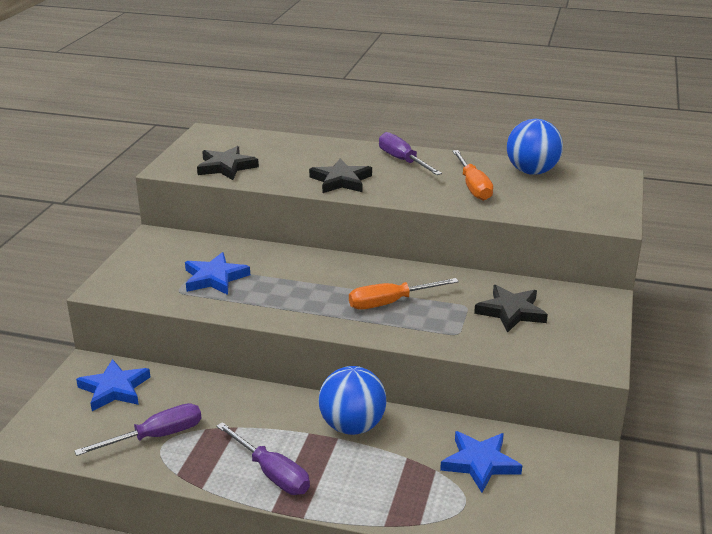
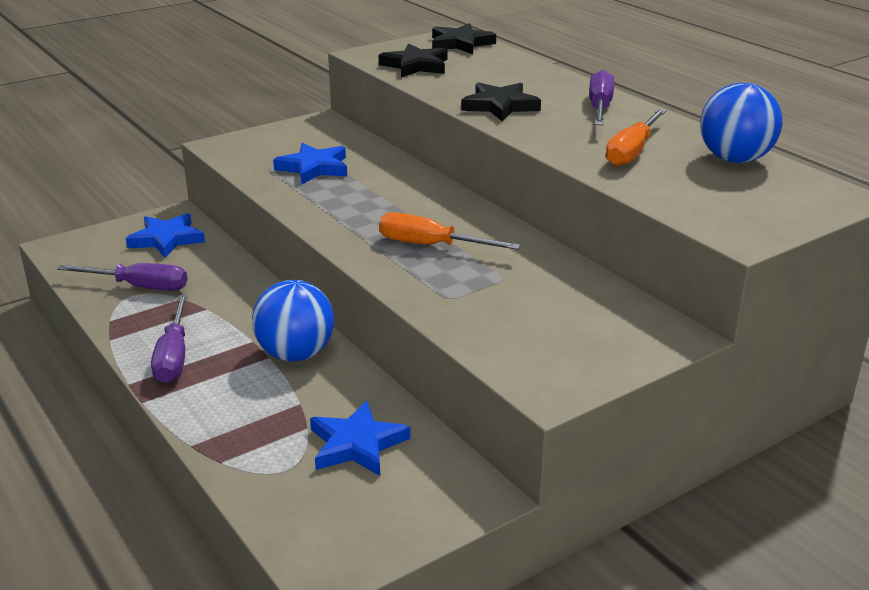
camera: 40 degrees right, 0 degrees up
black star [474,285,548,333] -> black star moved to [432,23,496,54]

